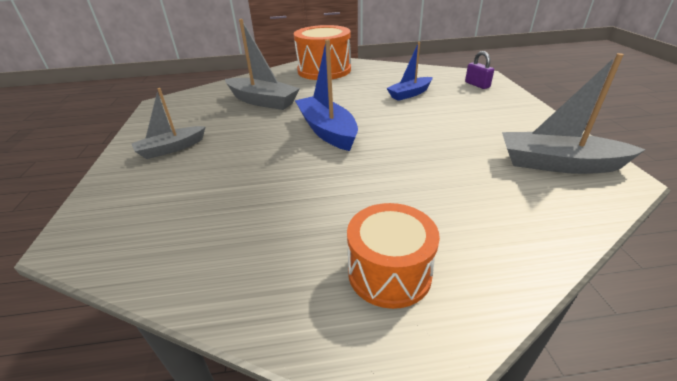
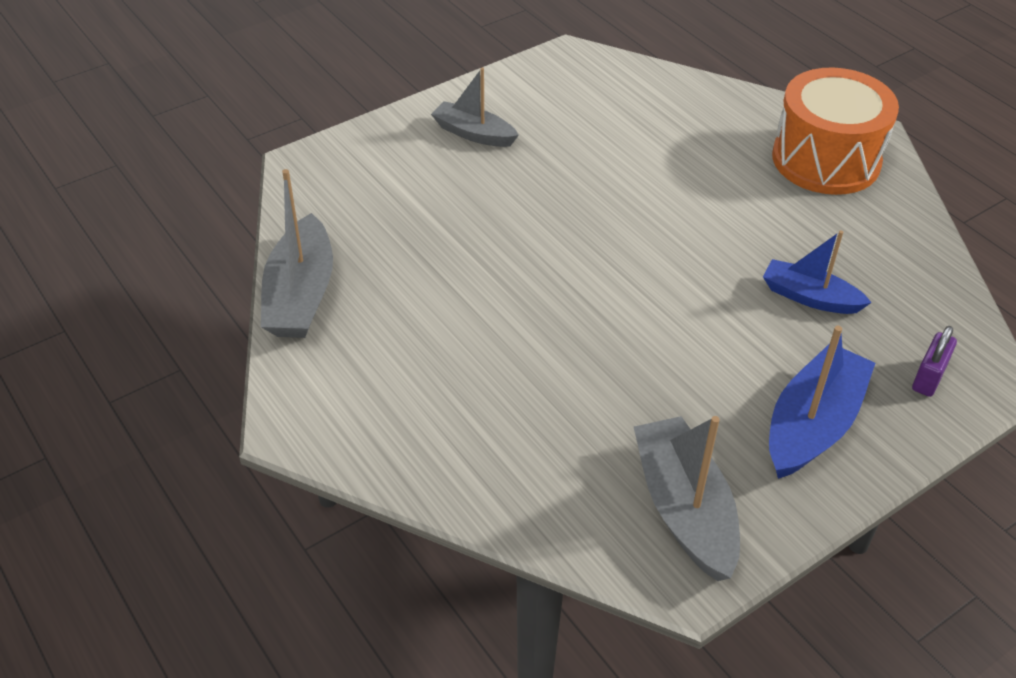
camera: 60 degrees right, 10 degrees up
grey boat [225,19,300,110] -> grey boat moved to [261,169,333,338]
blue boat [295,39,358,151] -> blue boat moved to [769,326,875,479]
orange drum [347,203,440,309] -> none

